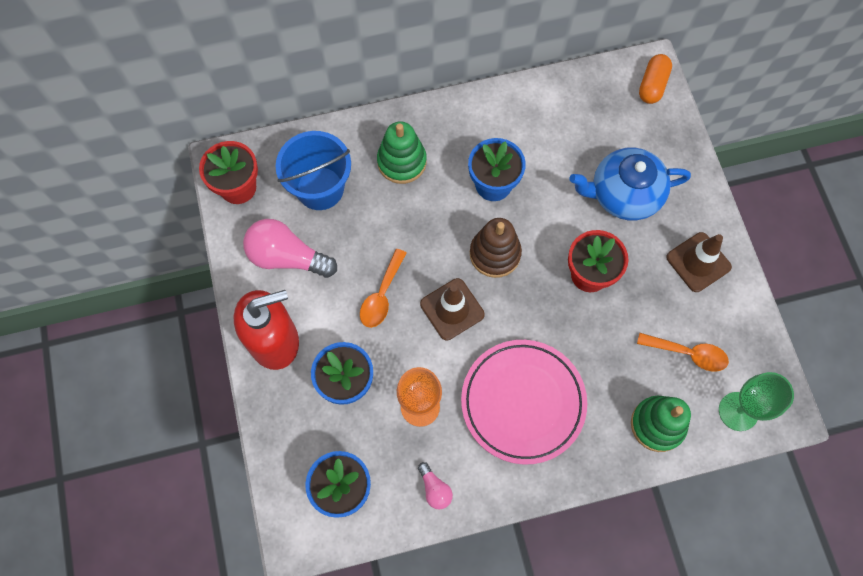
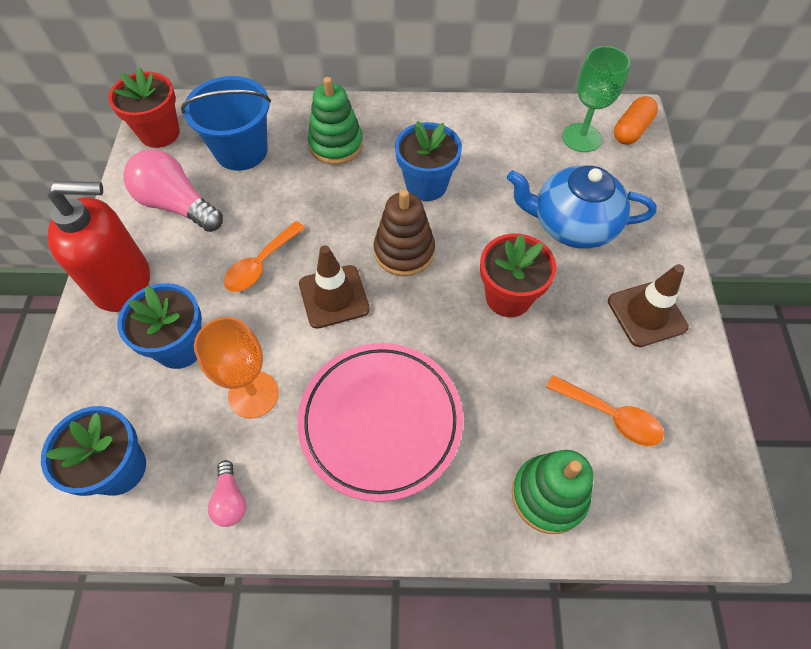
camera: 15 degrees right, 10 degrees down
green goblet [719,372,794,431] -> green goblet moved to [562,46,630,152]

